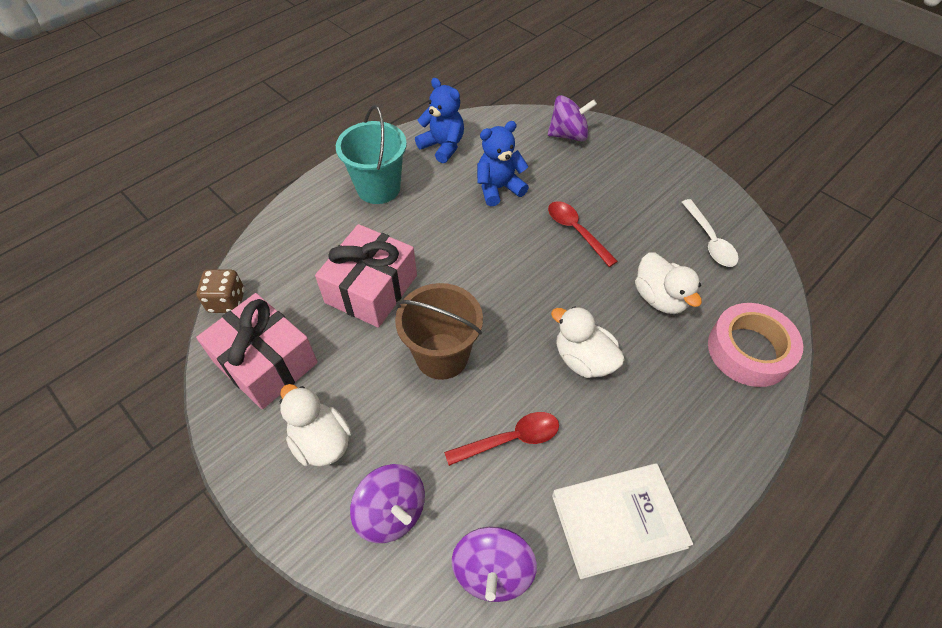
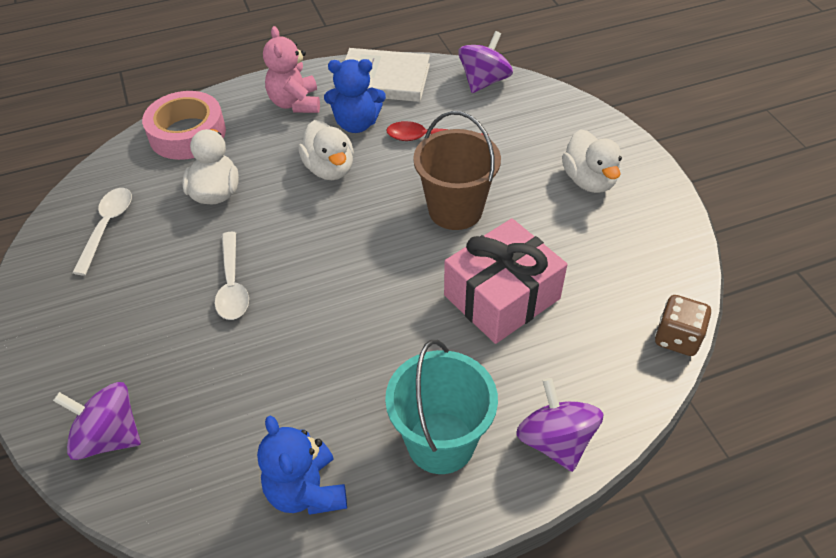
camera: 155 degrees left, 5 degrees down
pink gift [196,293,318,409] -> none
purple spinning top [350,464,425,543] -> purple spinning top moved to [516,378,604,472]
blue teddy bear [477,121,529,206] -> blue teddy bear moved to [324,59,386,133]
red spoon [548,201,618,267] -> white spoon [215,232,249,320]
none -> pink teddy bear [263,26,320,113]

